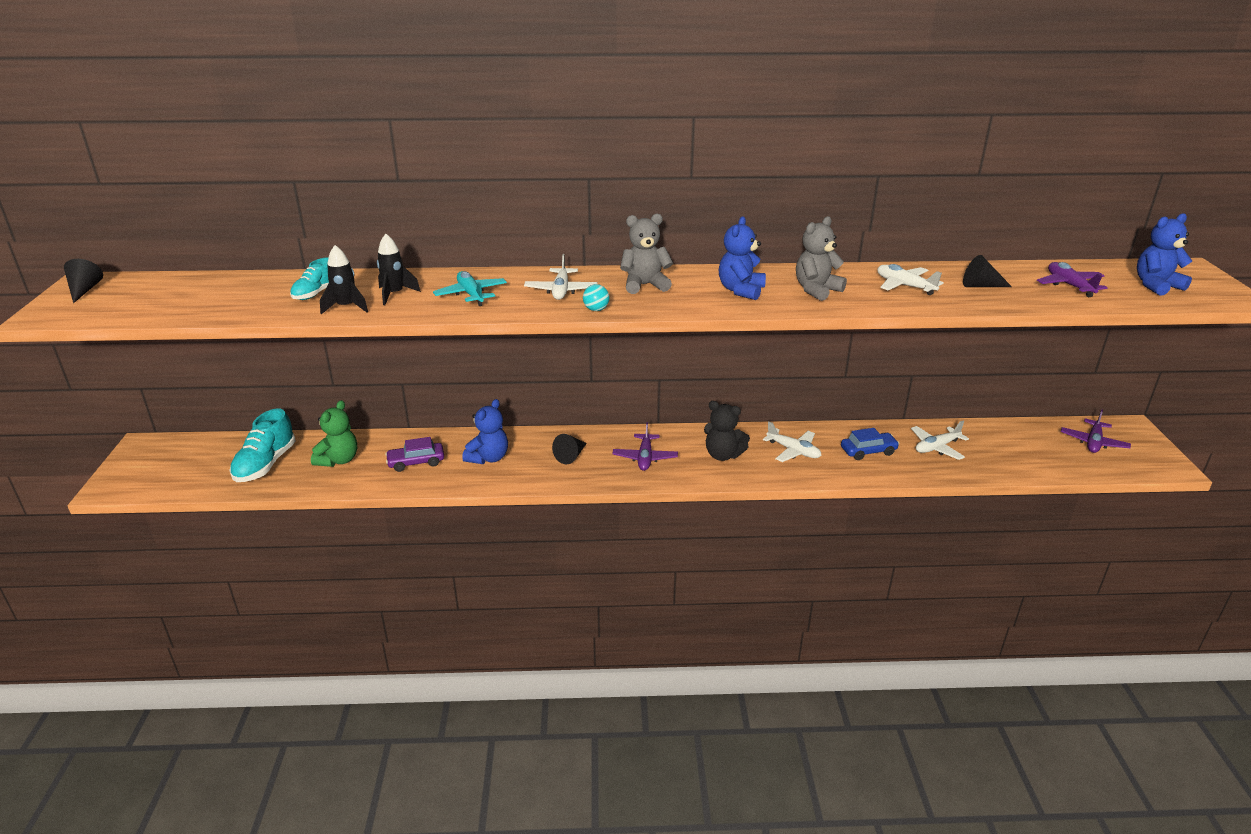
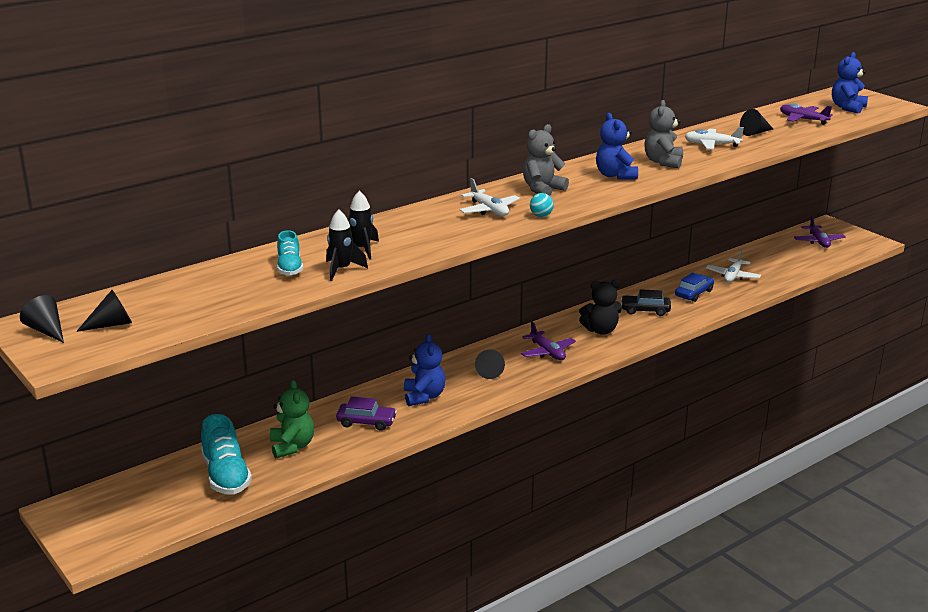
camera: 35 degrees left, 5 degrees down
purple car [385,437,444,472] -> purple car turned 120 degrees counterclockwise [336,396,397,431]
turquoise plane [433,271,507,306] -> none
white plane [763,422,822,462] -> black car [621,289,671,316]
none -> black cone [76,290,132,332]

